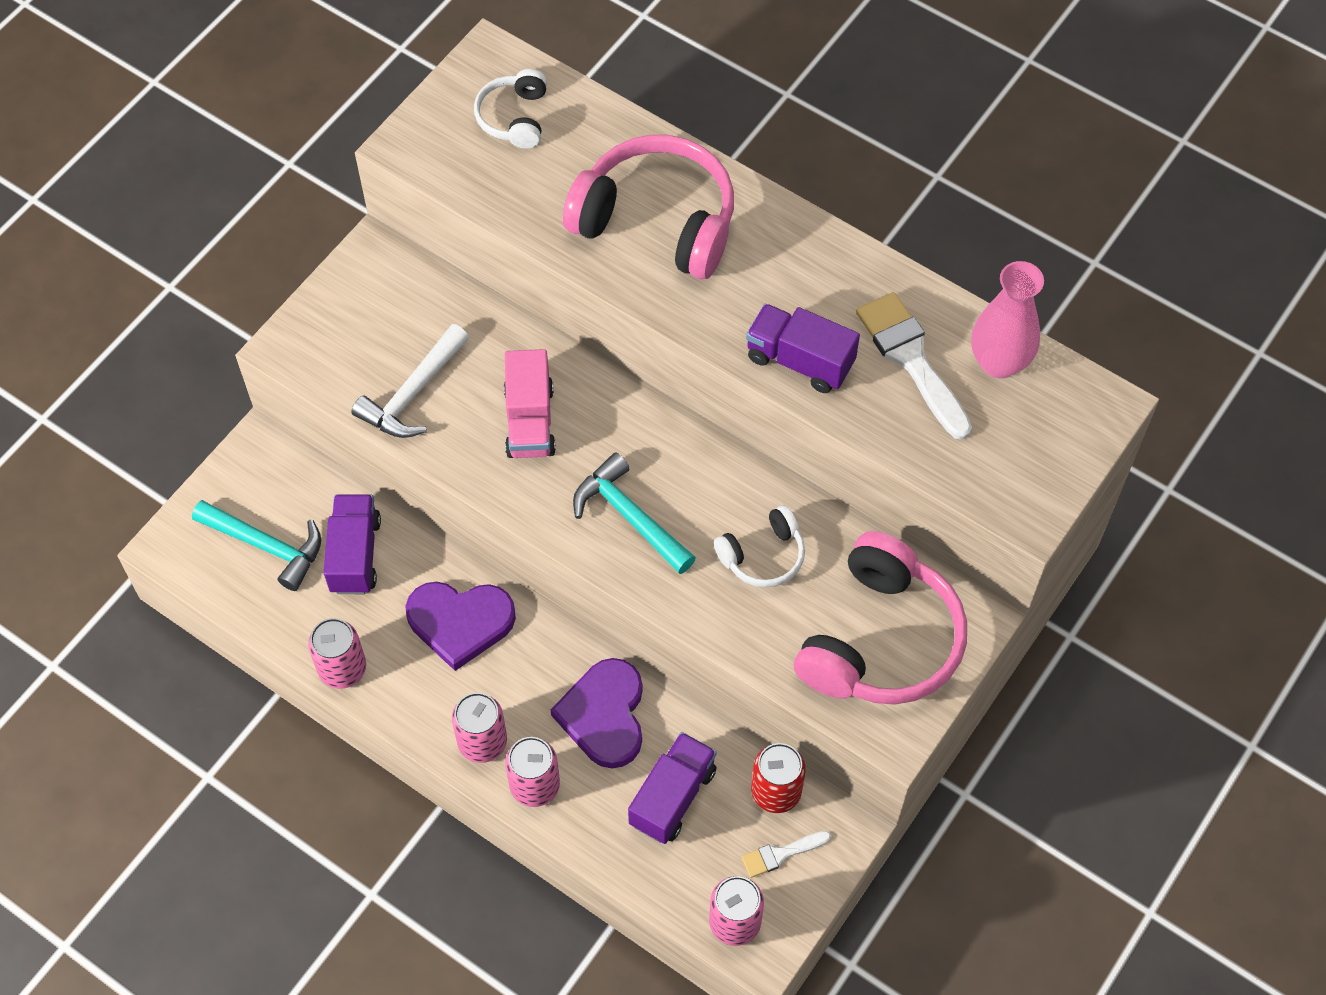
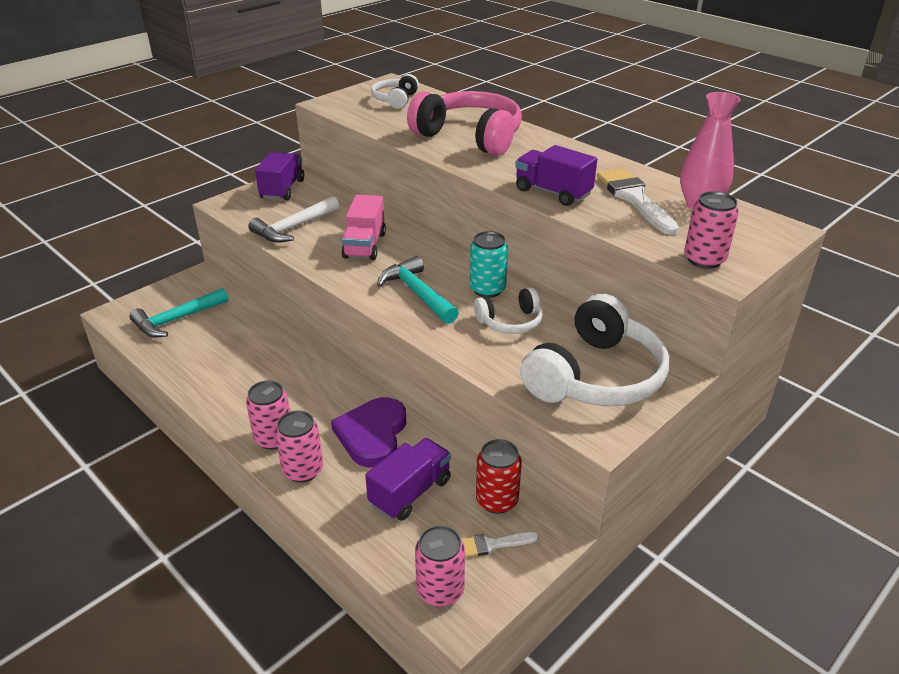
camera: 10 degrees right, 25 degrees down
turquoise hammer [192,500,321,591] -> turquoise hammer turned 105 degrees clockwise [129,288,229,337]
pink can [308,618,366,689] -> pink can moved to [684,191,739,269]
purple truck [324,494,381,594] -> purple truck moved to [255,152,304,200]
purple heart [405,582,516,671] -> none
pink headphones [794,531,967,704] -> white headphones [520,294,669,406]
none -> turquoise can [470,231,508,298]

